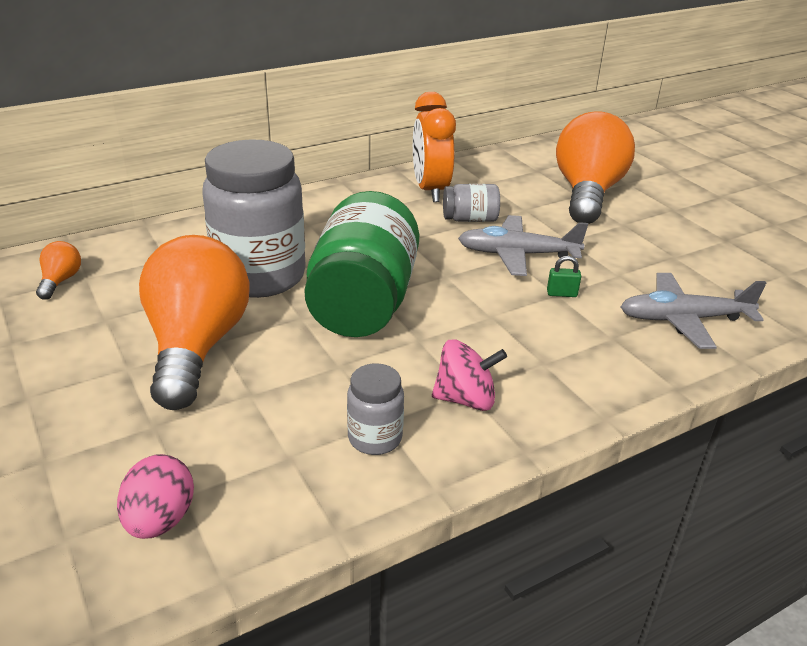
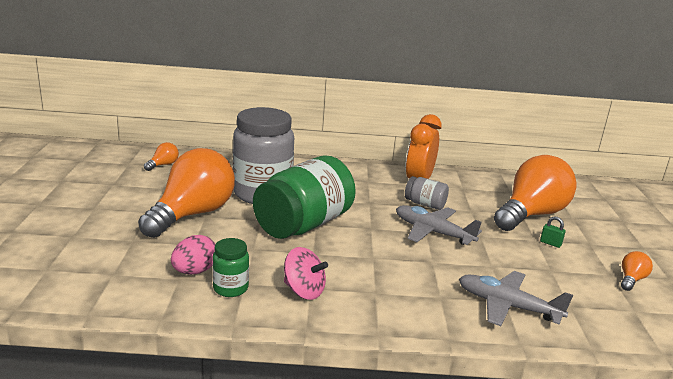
camera: 30 degrees right, 10 degrees down
pink egg [117,454,194,539] -> pink egg moved to [171,235,215,274]
grey jar [347,364,404,455] -> green jar [212,238,249,297]
green padlock [547,256,581,297] -> green padlock moved to [540,216,566,248]
none -> orange light bulb [621,251,653,291]

